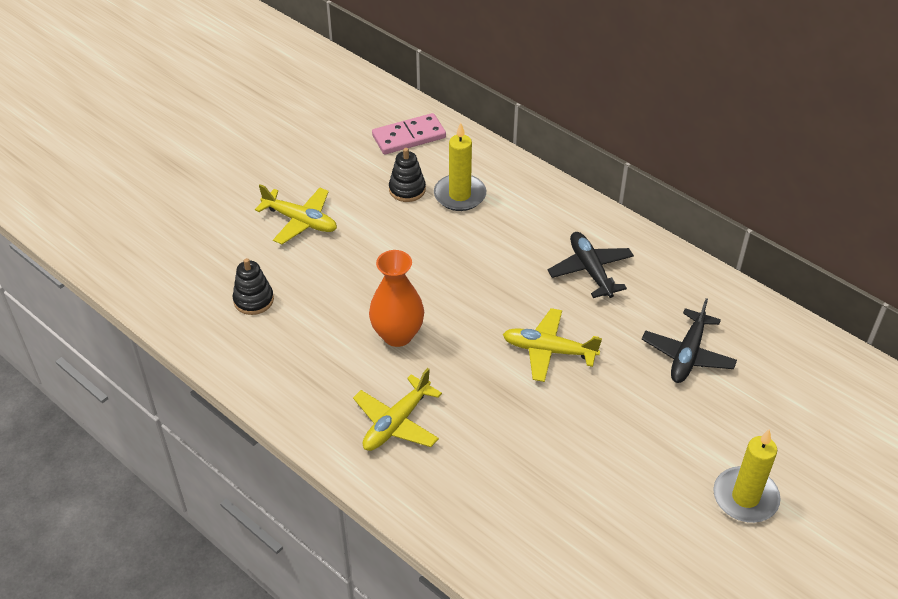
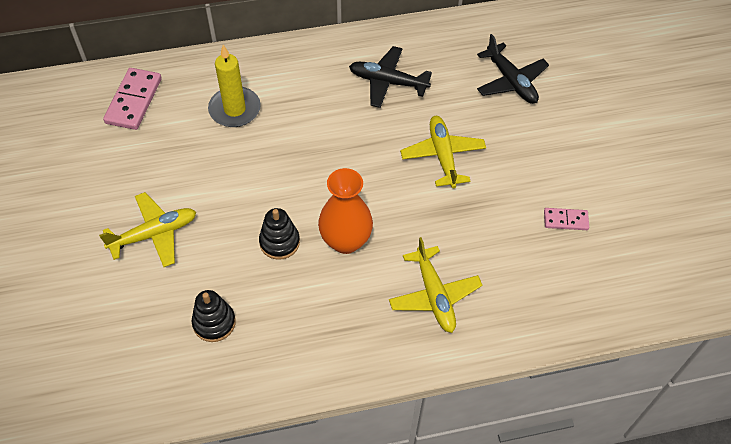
camera: 55 degrees left, 10 degrees up
black stacking toy [389,148,426,202] -> black stacking toy moved to [259,208,300,260]
yellow plane [503,308,602,382] -> yellow plane turned 120 degrees clockwise [400,116,486,188]
yellow candle [713,429,781,523] -> none
none -> pink domino [544,208,589,230]

